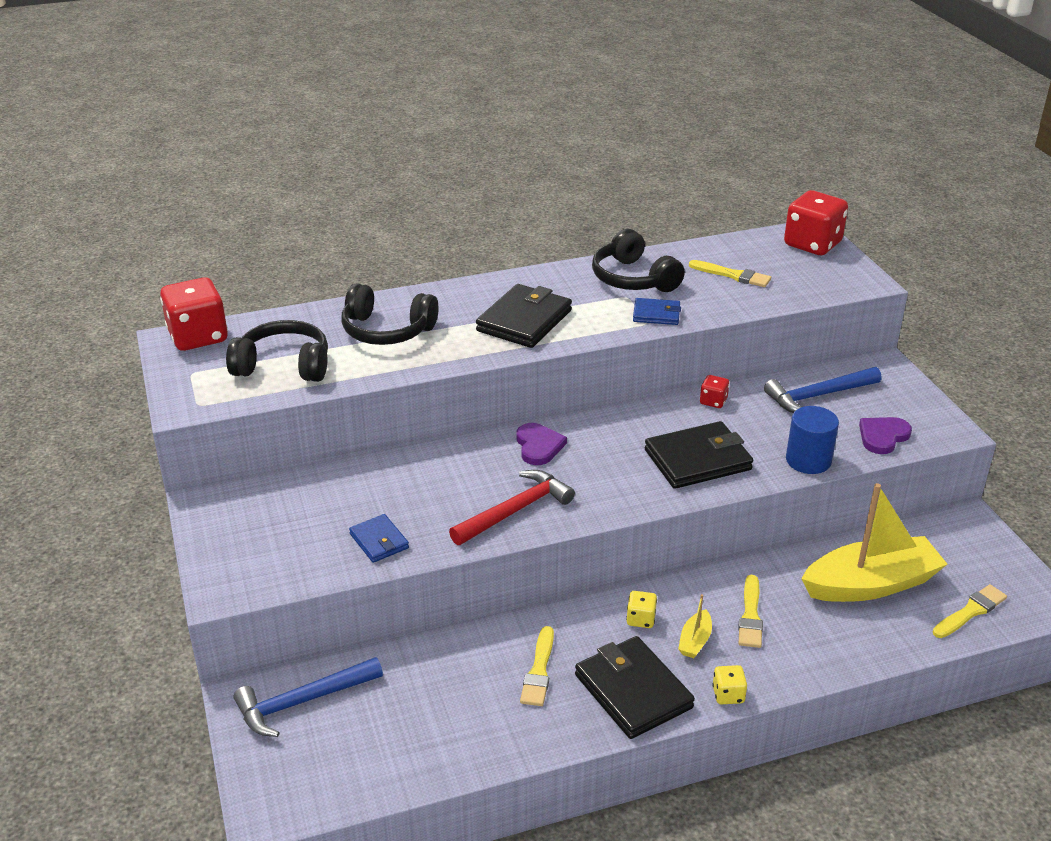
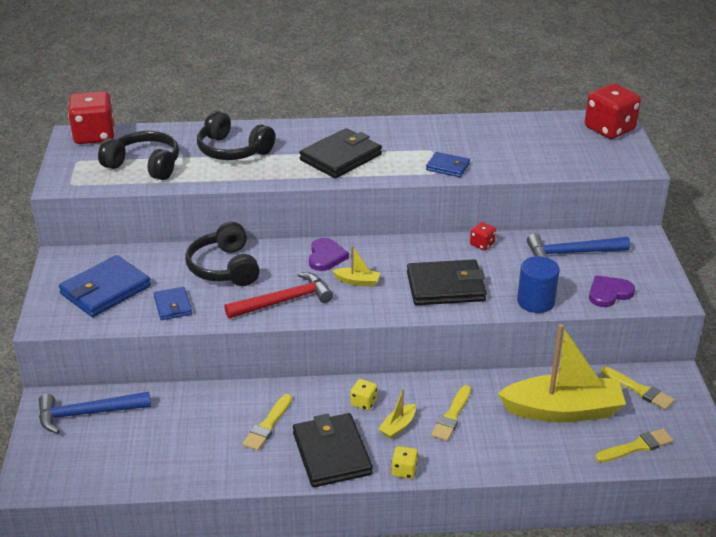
camera: 15 degrees right, 0 degrees up
black headphones [592,229,685,292] -> black headphones moved to [185,222,260,286]
yellow brush [689,260,771,287] -> yellow brush moved to [601,367,675,410]
none -> blue wallet [59,255,151,317]
none -> yellow boat [333,246,380,287]

